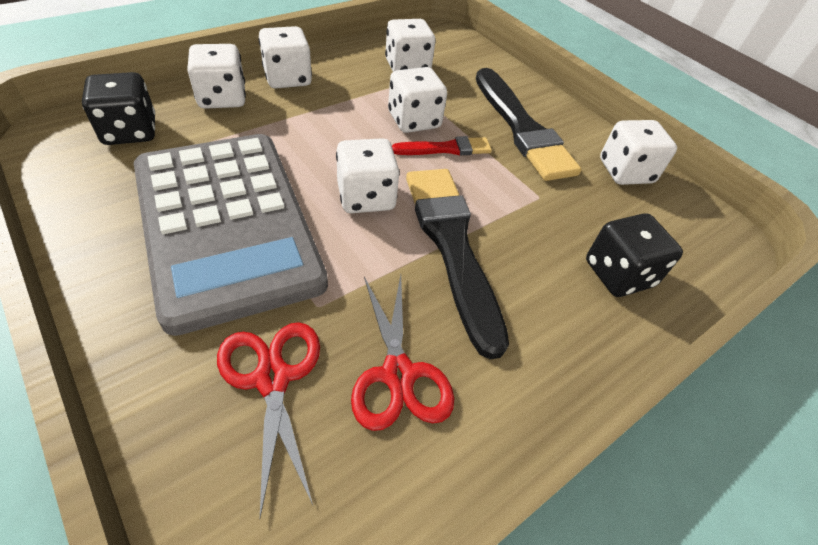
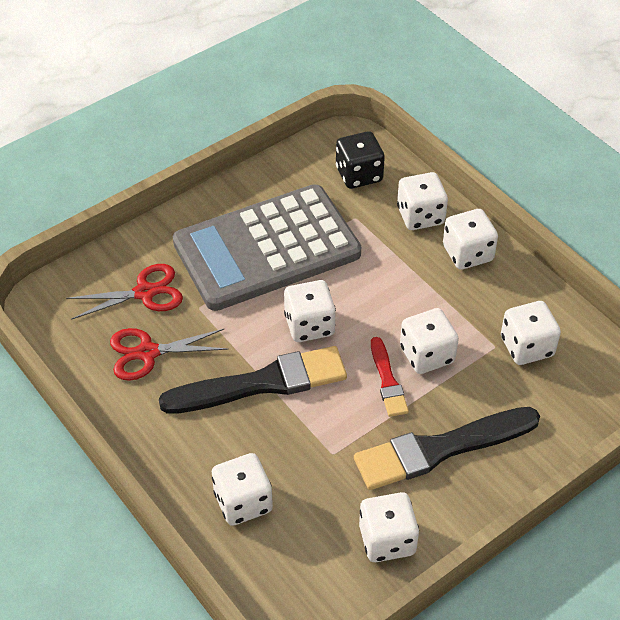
camera: 95 degrees right, 0 degrees up
black dice [586,213,683,297] -> white dice [212,453,273,526]

